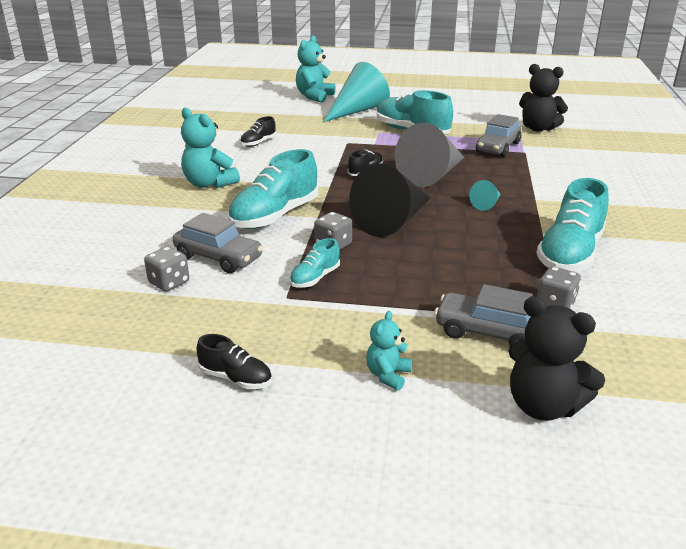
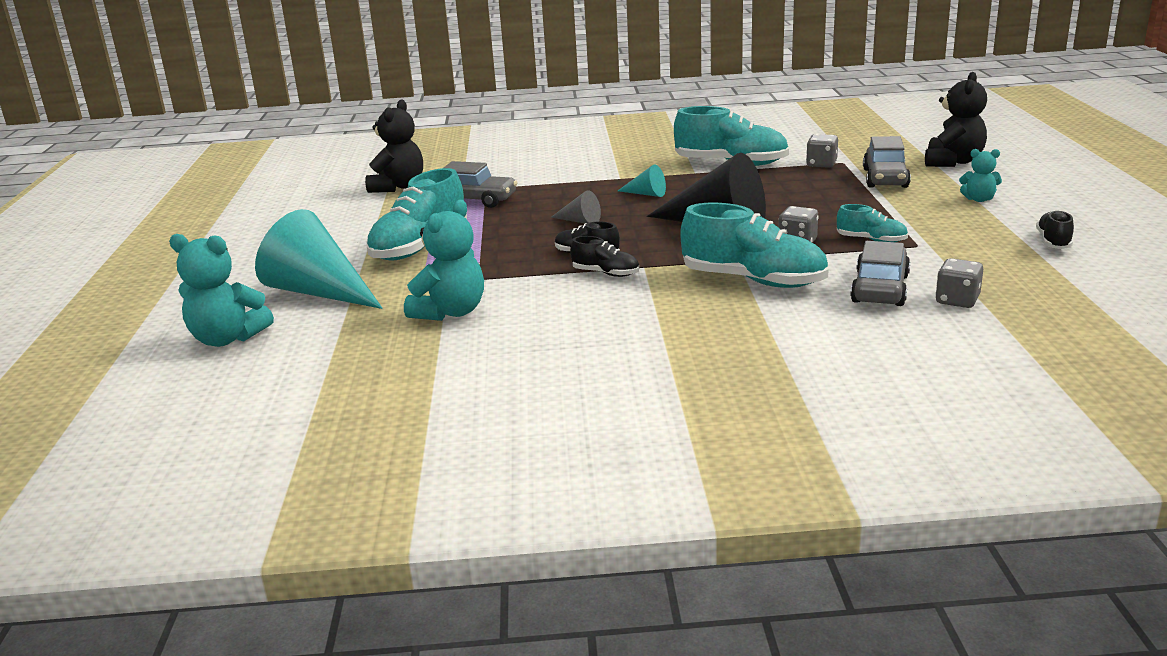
camera: 100 degrees left, 5 degrees down
turquoise teddy bear [181,108,240,188] -> turquoise teddy bear moved to [404,200,484,321]
black shoe [240,116,276,147] -> black shoe moved to [570,236,639,277]
grey cone [395,123,464,187] -> grey cone [551,190,601,223], size x0.45

